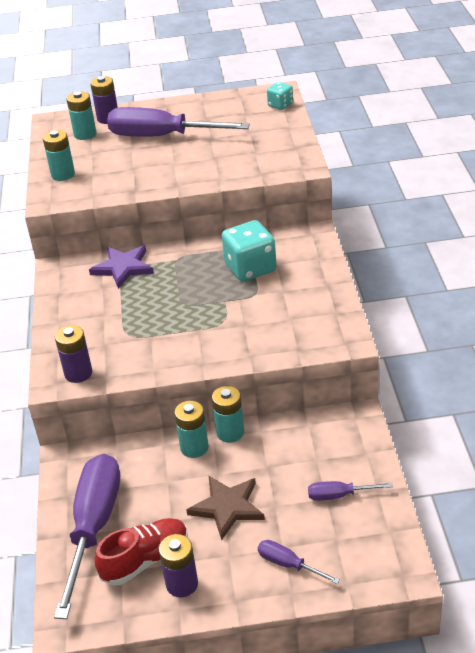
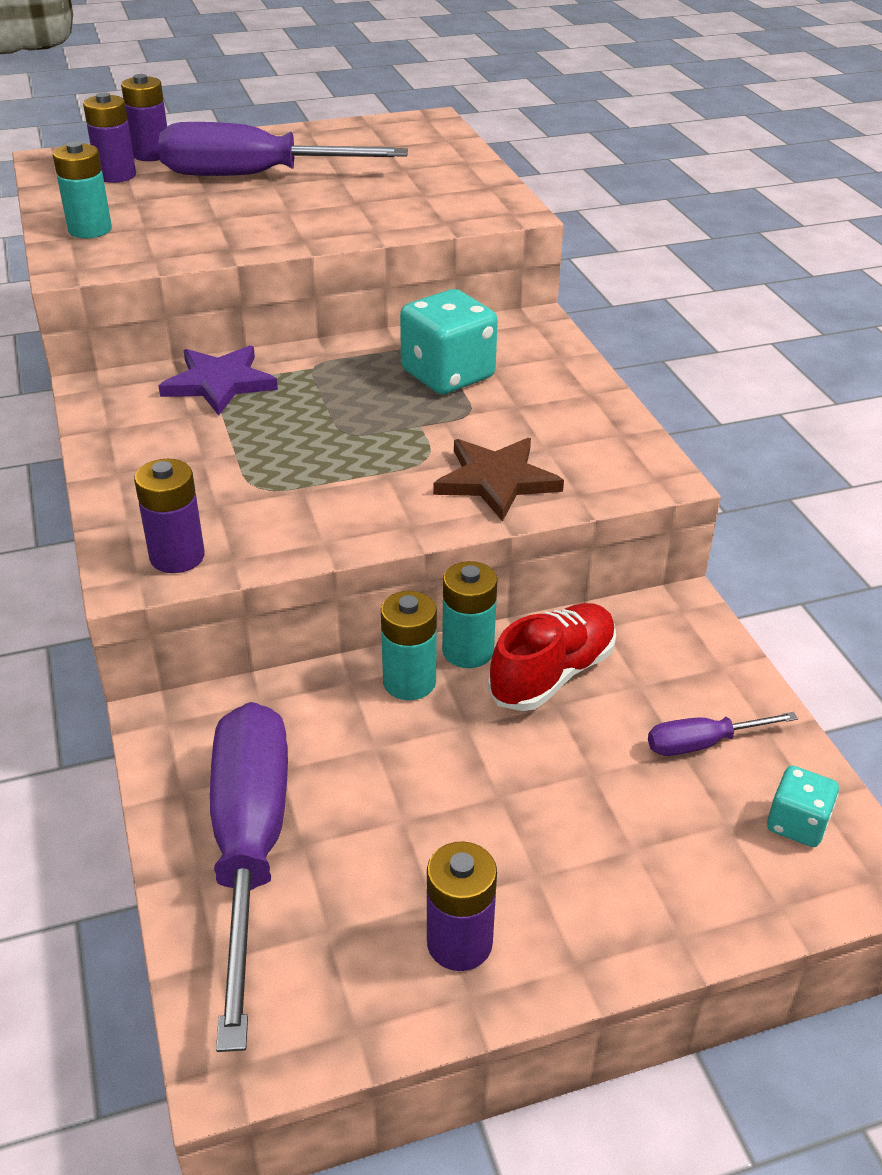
camera: 15 degrees left, 0 degrees up
turquoise battery [66,91,96,140] -> purple battery [83,92,136,183]
red shoe [94,518,188,586] -> red shoe moved to [488,603,616,711]
brown star [187,476,265,541] -> brown star moved to [433,438,564,522]
purple screwdriver [258,540,340,584] -> none
turquoise dice [267,82,293,110] -> turquoise dice moved to [767,766,839,847]

